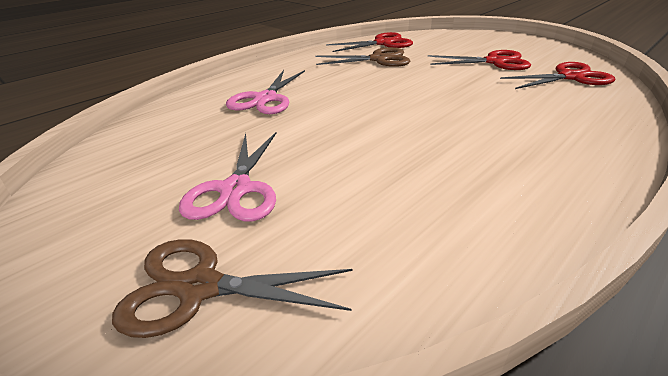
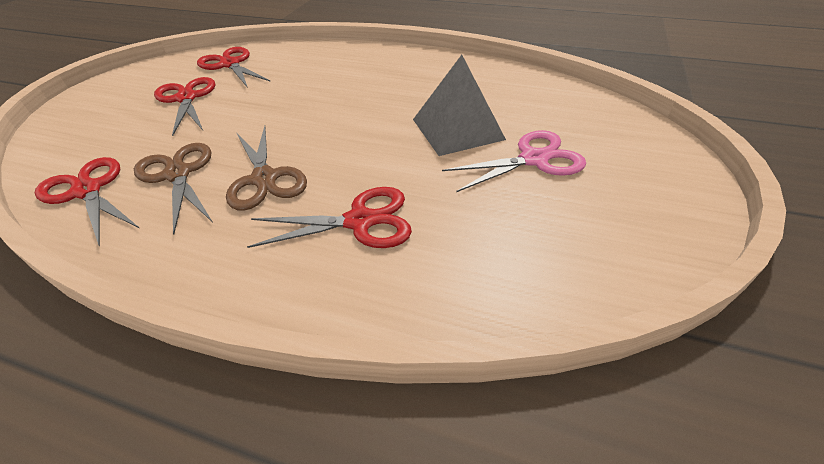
camera: 115 degrees left, 10 degrees up
brown scissors [112,239,352,338] -> brown scissors moved to [226,126,307,211]
pink scissors [226,70,305,114] -> red scissors [247,187,412,248]
none -> grey pyramid [413,55,506,156]

